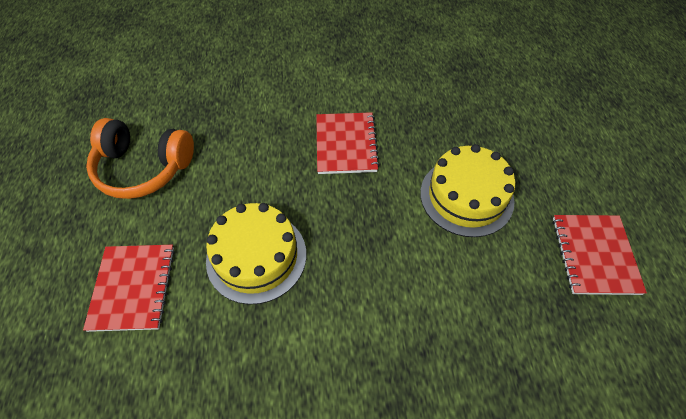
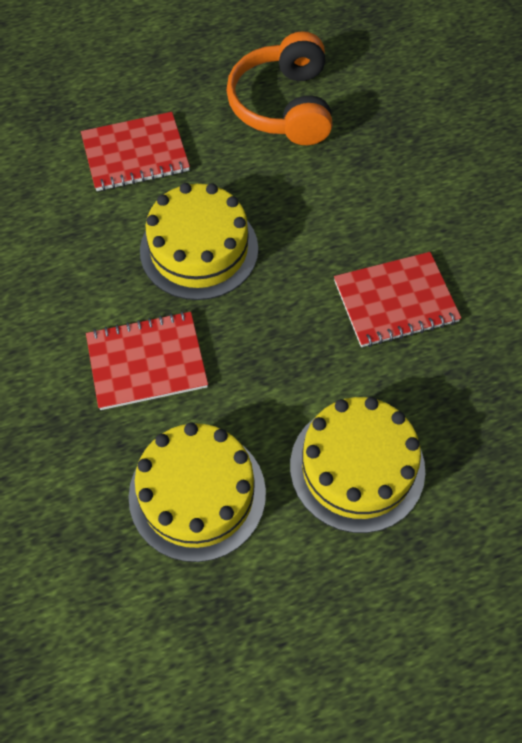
camera: 75 degrees right, 5 degrees up
red notebook [552,215,647,295] -> red notebook moved to [86,311,208,410]
none -> yellow cake [129,423,266,562]

